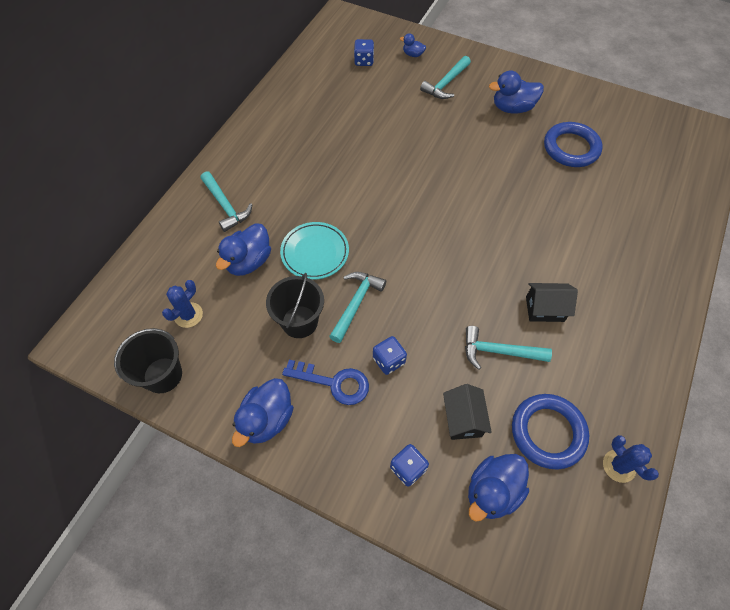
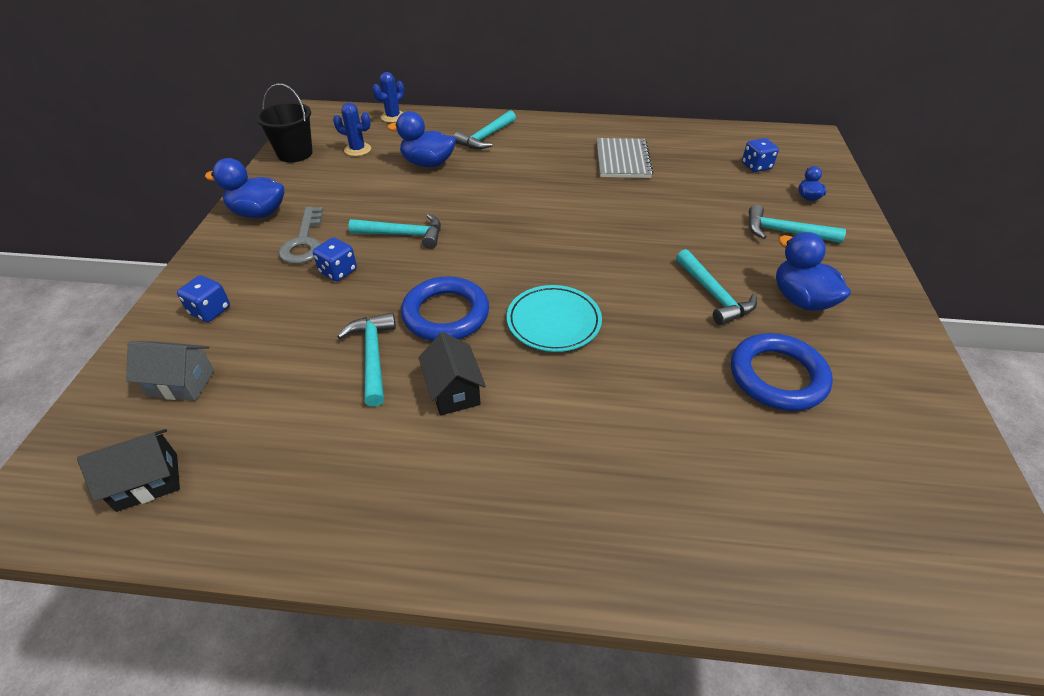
camera: 70 degrees right, 15 degrees down
black bucket [266,273,324,338] -> none
turquoise plate [280,222,349,280] -> turquoise plate moved to [507,285,602,352]
blue key [282,360,369,405] -> grey key [278,207,323,264]
black house [443,384,492,440] -> black house moved to [77,429,180,512]
blue duck [468,454,529,522] -> grey house [126,341,214,401]
blue ring [512,394,589,469] -> blue ring moved to [401,276,489,341]
blue cactus [603,435,659,483] -> blue cactus moved to [373,72,404,123]
none -> grey notebook [597,138,654,178]
none -> turquoise hammer [676,249,757,325]

